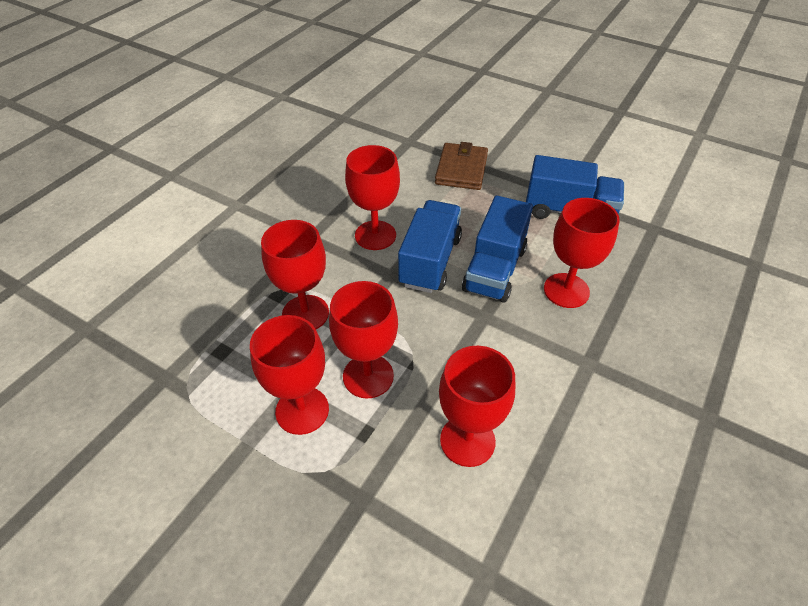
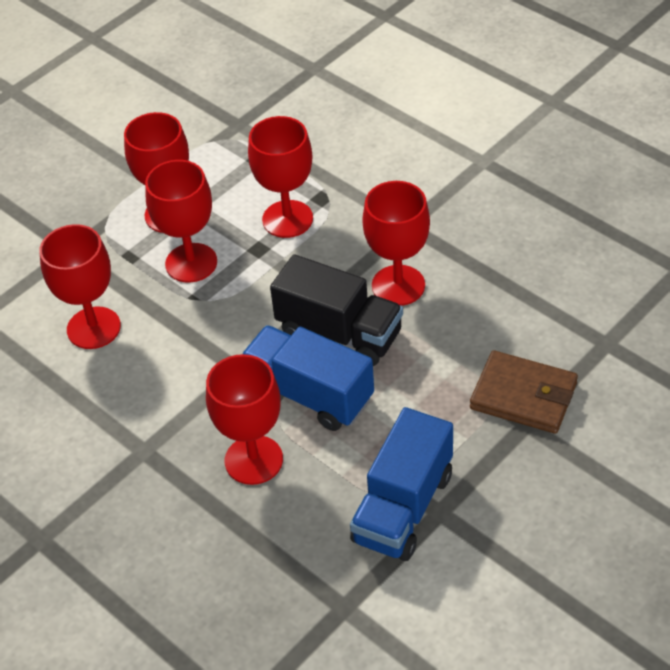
camera: 105 degrees right, 0 degrees up
blue truck [398,200,462,293] -> black truck [270,254,403,366]

